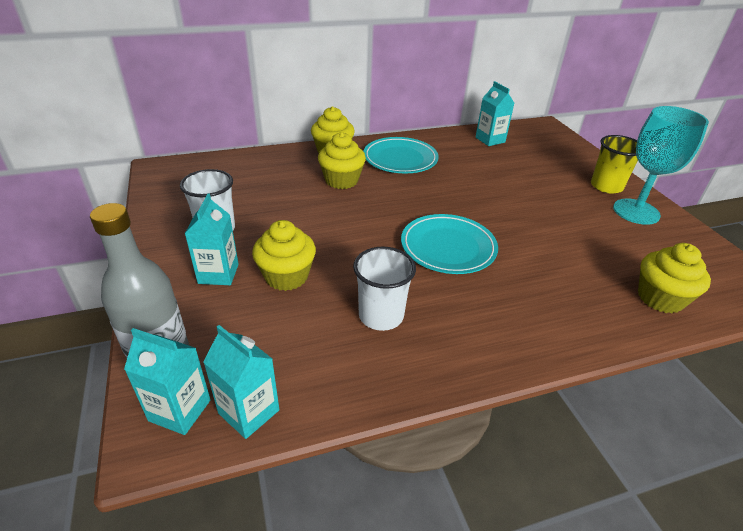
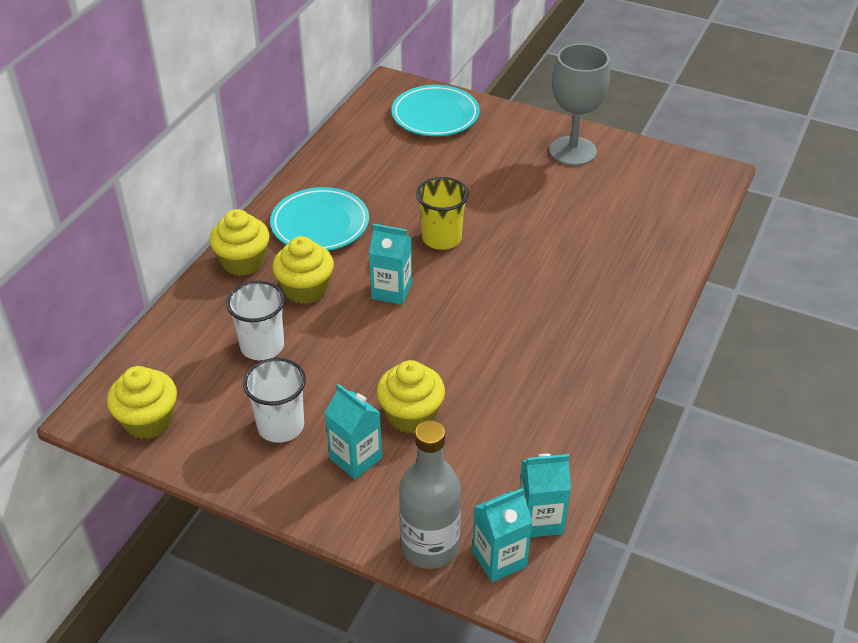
camera: 45 degrees left, 5 degrees up
white cup [353,247,416,331] -> white cup moved to [226,281,285,360]
turquoise plate [401,214,498,274] -> turquoise plate moved to [391,85,480,136]
turquoise carton [475,81,514,146] -> turquoise carton moved to [369,224,412,305]
yellow cup [591,135,638,194] -> yellow cup moved to [416,177,469,250]
turquoise goblet [613,106,709,225] -> grey goblet [549,44,610,166]
yellow cupcake [638,243,711,313] -> yellow cupcake moved to [107,366,177,439]

